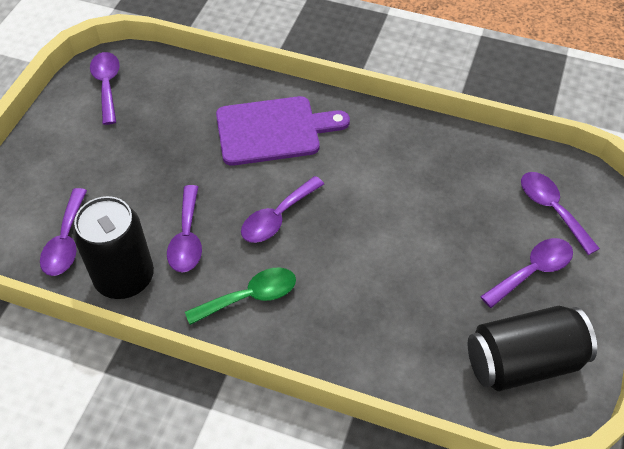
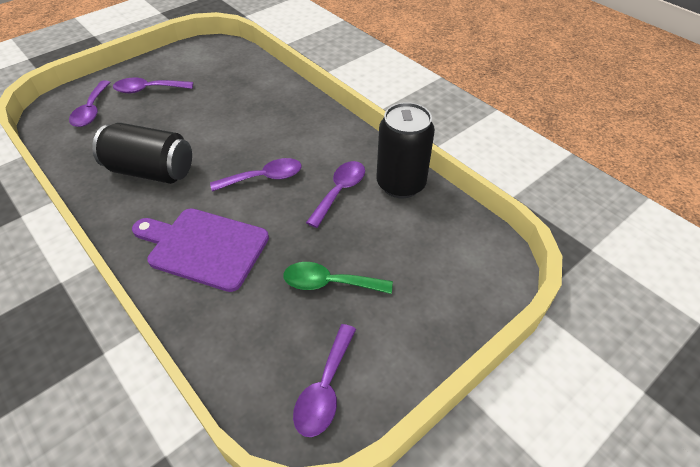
camera: 150 degrees left, 5 degrees down
purple spoon [40,188,87,276] -> none
green spoon [185,267,296,325] -> green spoon moved to [283,262,393,294]
black can [468,306,597,391] -> black can moved to [92,123,192,184]

